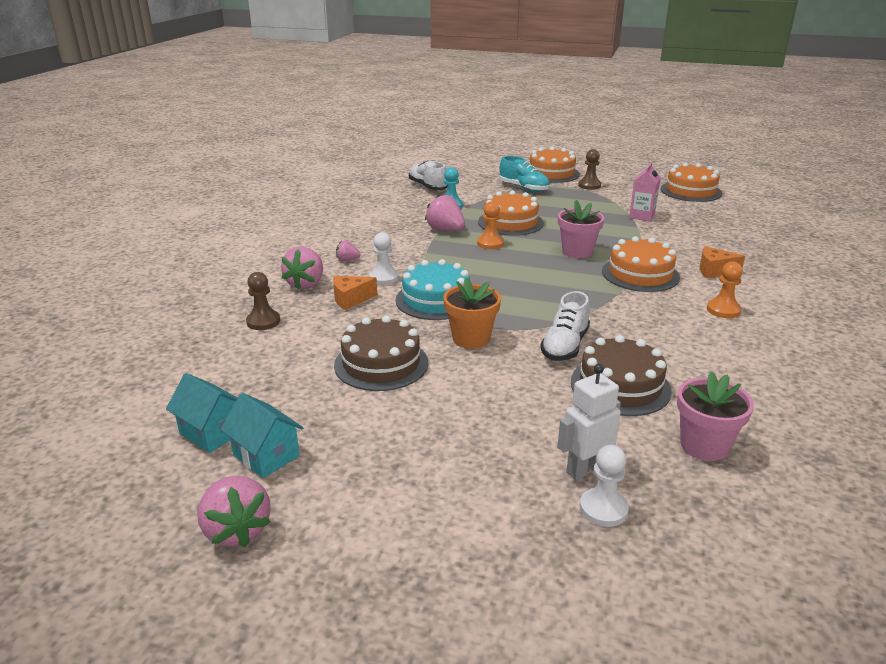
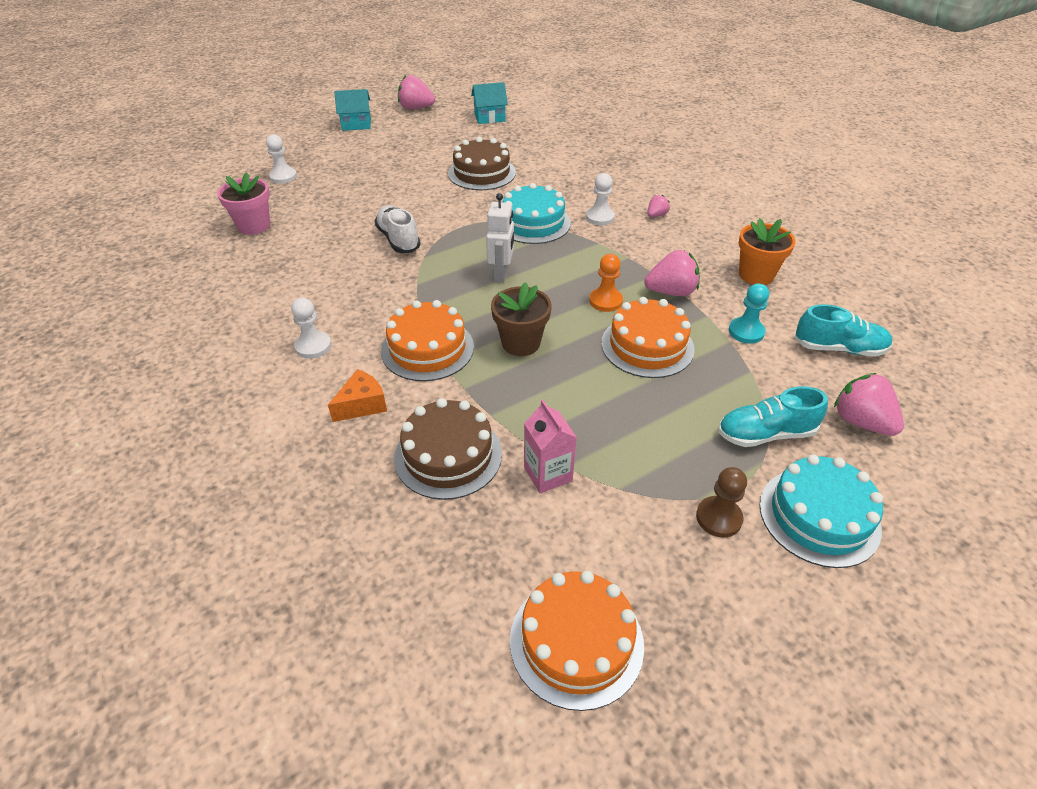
camera: 130 degrees right, 15 degrees up
turquoise house [220,393,304,478] -> turquoise house moved to [334,89,371,131]
brown pawn [246,272,280,330] -> none
pink strawberry [281,246,323,290] -> pink strawberry moved to [834,373,904,436]
orange cheese [333,276,377,310] -> none
white shoe [409,161,447,190] -> turquoise shoe [794,304,893,357]
orange flower pot [443,277,501,349] -> orange flower pot moved to [739,218,796,285]
orange cake [529,147,580,183] -> turquoise cake [759,454,883,568]
white robot [557,364,621,480] -> white robot moved to [486,193,514,283]
pink flower pot [558,200,604,258] -> brown flower pot [491,282,552,356]
brown cake [571,335,672,416] -> brown cake moved to [394,398,502,500]
orange pawn [707,261,743,318] -> white pawn [291,298,332,359]

